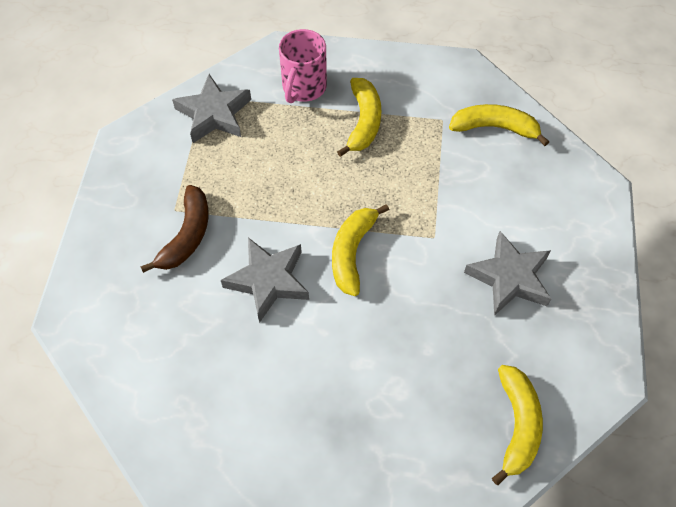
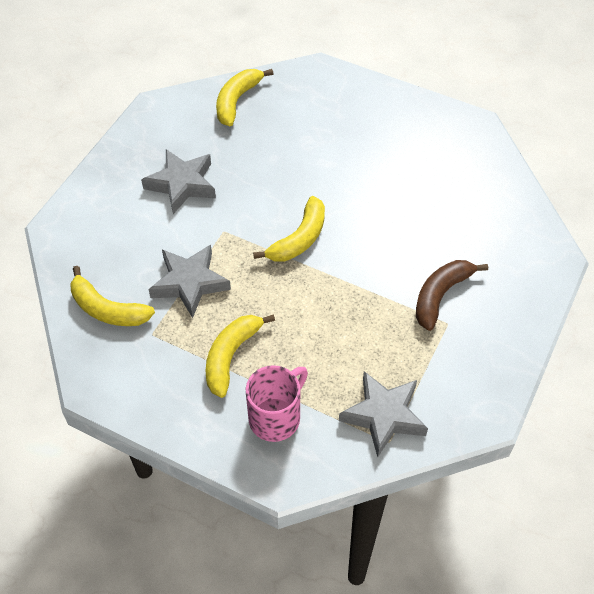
camera: 160 degrees left, 5 degrees down
grey star [221,238,309,323] -> grey star moved to [148,245,231,318]

